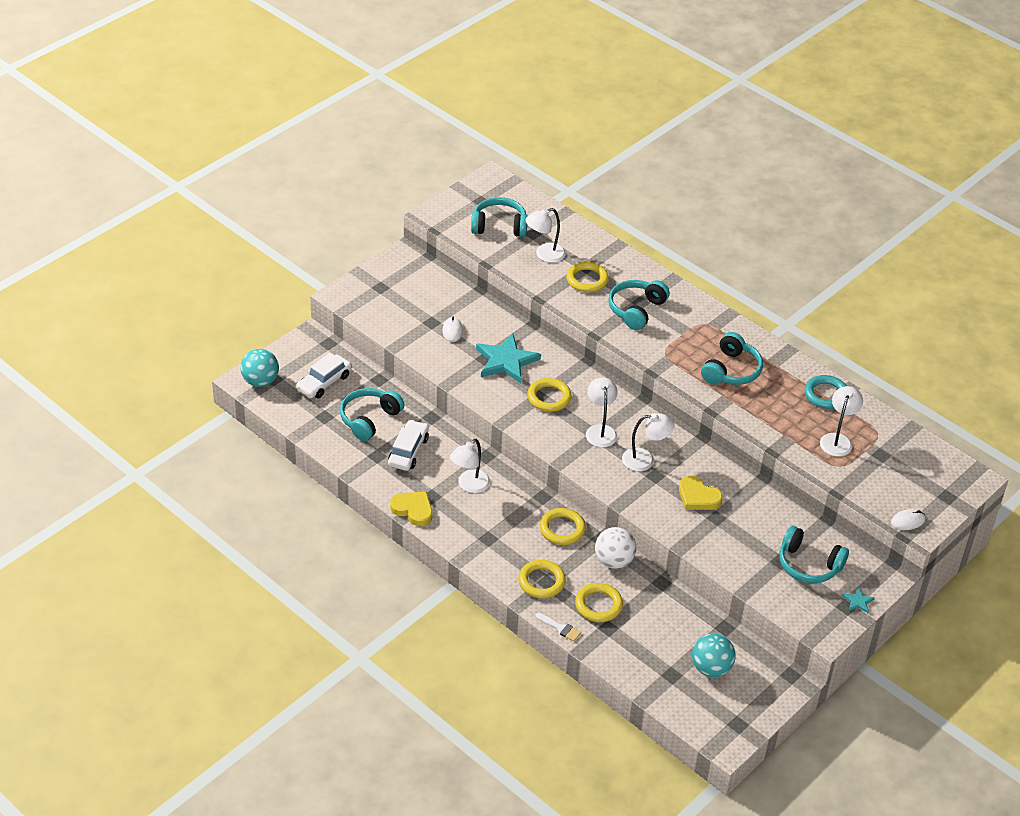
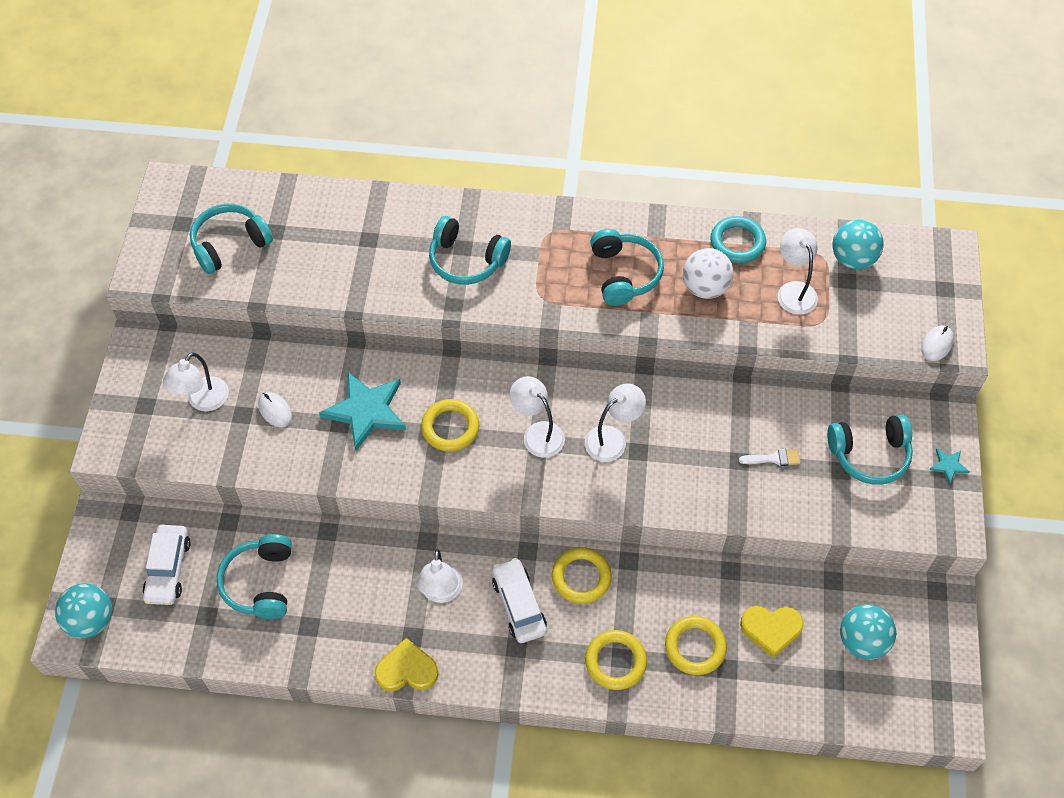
camera: 35 degrees left, 15 degrees up
white car [388,420,429,471] -> white car moved to [492,558,547,643]
white lamp [526,208,566,263] -> white lamp moved to [163,352,229,411]
white brush [536,613,581,642] -> white brush moved to [739,449,800,466]
yellow ring [566,261,609,292] -> none
white ball [595,527,636,569] -> white ball moved to [683,248,733,299]
turquoise headphones [608,280,670,330] -> turquoise headphones turned 60 degrees counterclockwise [429,216,511,285]
yellow heart [679,475,723,510] -> yellow heart moved to [740,606,804,658]
none -> turquoise ball [832,219,884,270]

